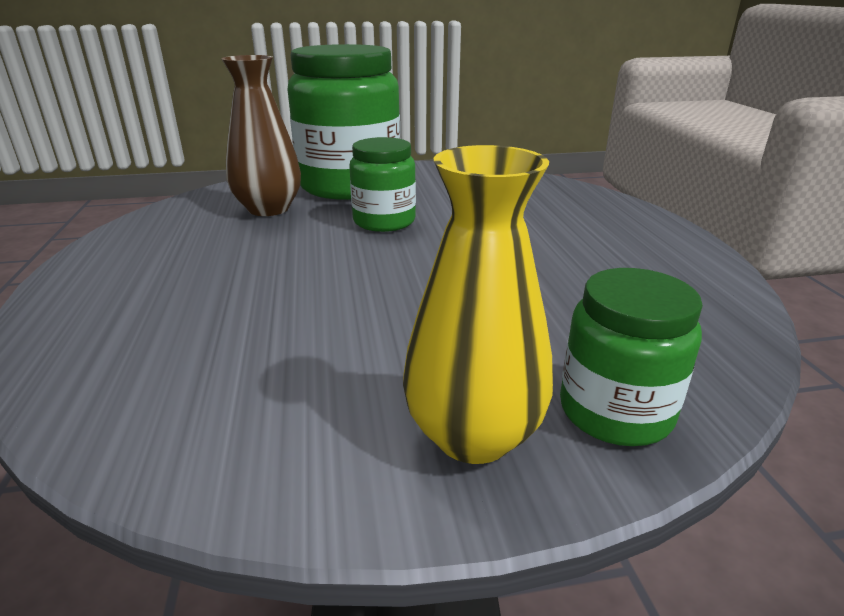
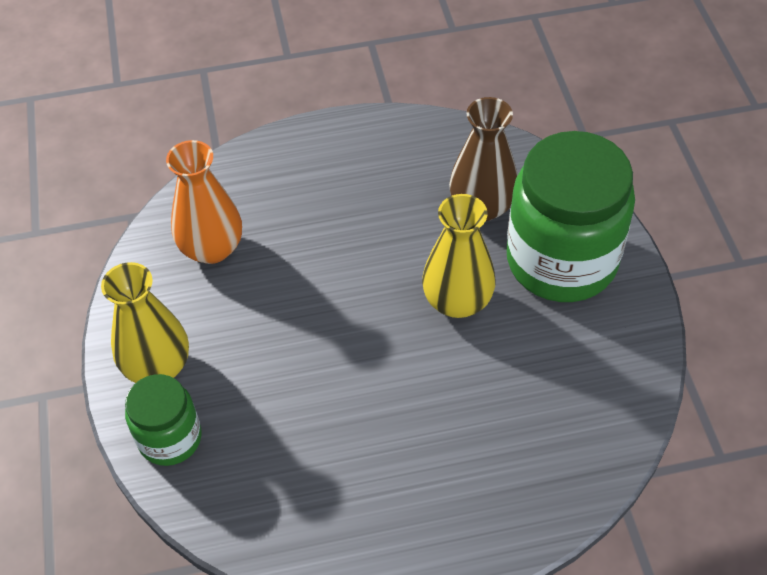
camera: 90 degrees right, 25 degrees up
green jar [349,137,416,232] -> yellow vase [422,194,496,318]
none -> orange vase [166,140,242,264]

